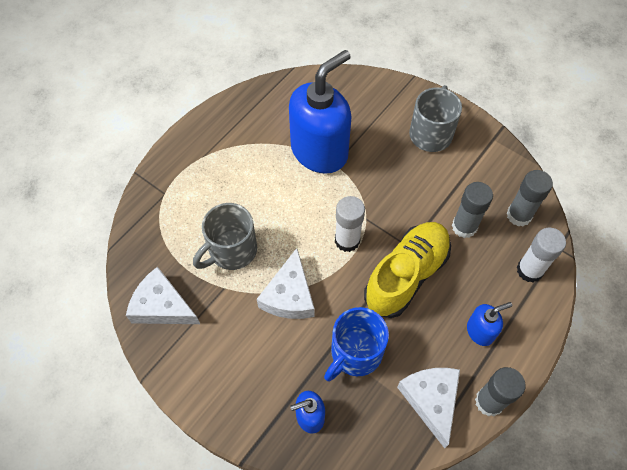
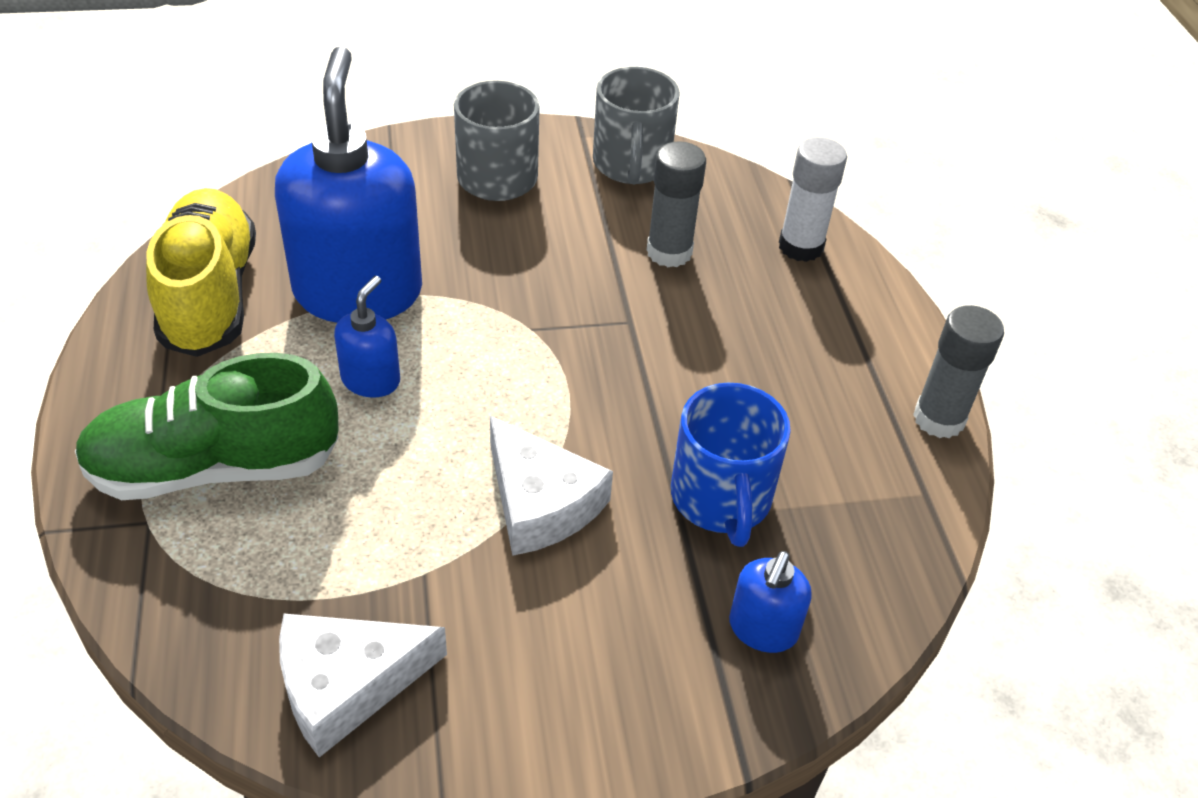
camera: 50 degrees left, 15 degrees down
grey mug [193,203,257,270] -> grey mug moved to [593,67,680,184]
white glue stick [335,196,365,252] -> none
yellow shoe [364,222,451,318] -> yellow shoe moved to [146,188,256,357]
white cheese [397,368,460,449] -> none
blue soap dispenser [467,302,512,346] -> blue soap dispenser moved to [334,276,400,398]
grey glue stick [507,170,553,226] -> none
none -> green shoe [75,353,339,500]

